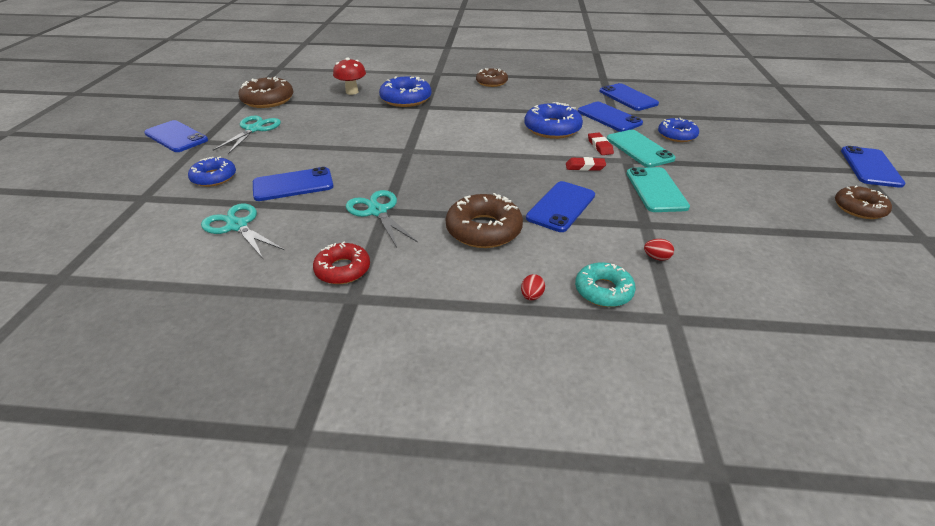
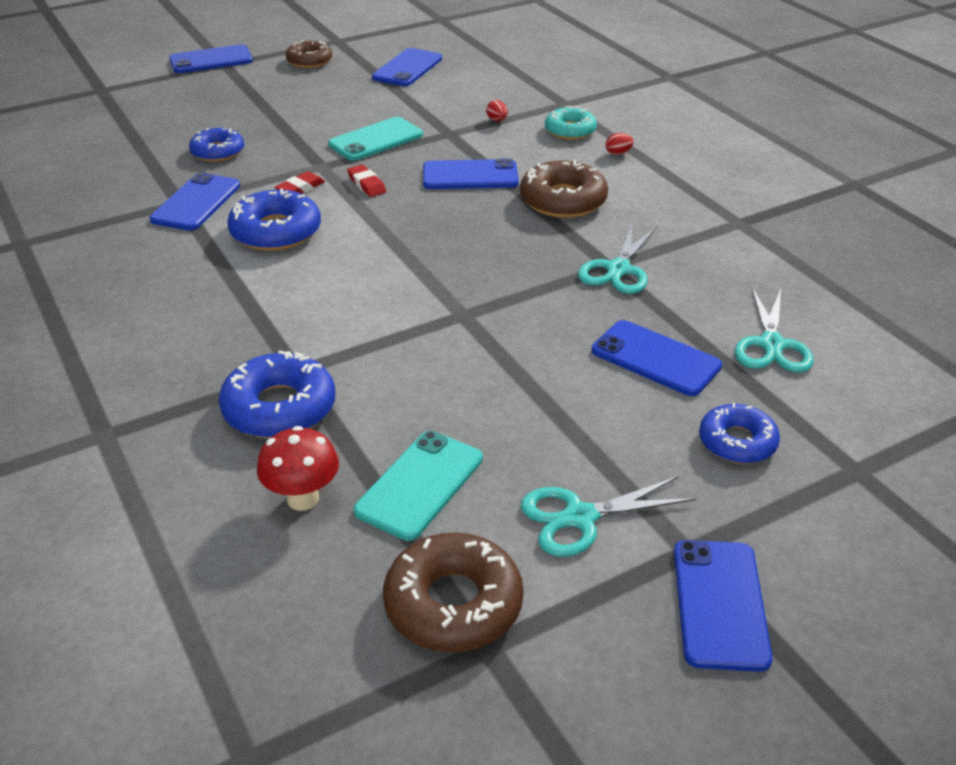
camera: 125 degrees left, 0 degrees up
red donut [313,242,370,284] -> none
brown donut [476,68,508,87] -> none
blue phone [599,83,659,111] -> blue phone moved to [372,48,442,86]
turquoise phone [607,130,676,167] -> turquoise phone moved to [354,431,483,541]

